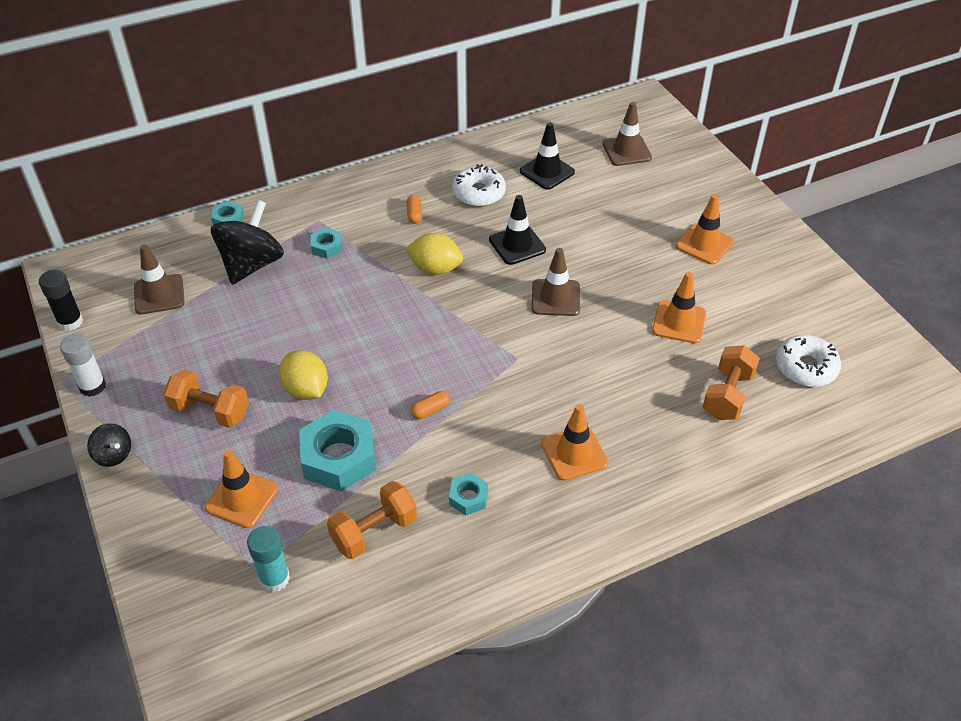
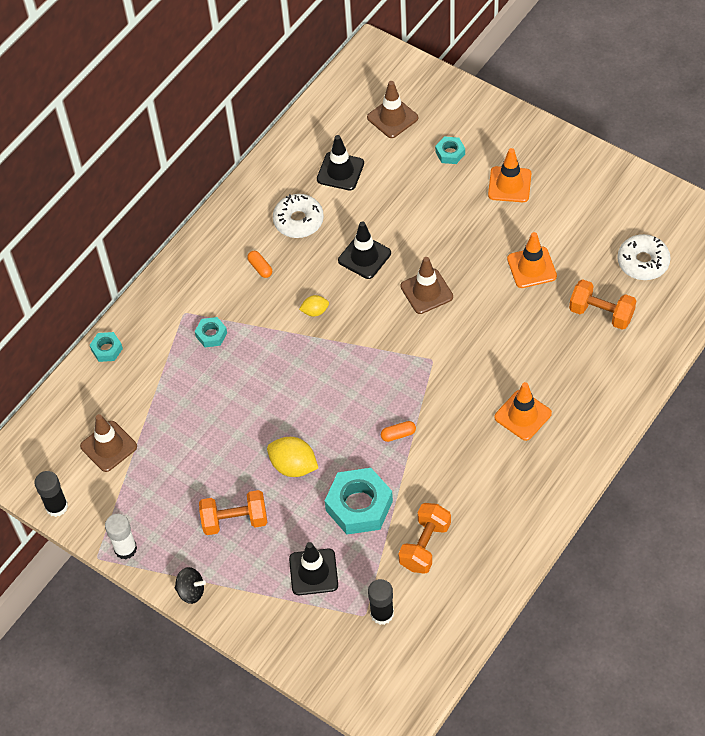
camera: 25 degrees left, 10 degrees up
orange traffic cone [205,450,278,528] -> black traffic cone [289,542,338,595]
black spinning top [211,200,284,285] -> none
turquoise glue stick [247,526,290,592] -> black glue stick [368,579,394,625]
yellow lemon [405,233,463,275] -> yellow lemon [299,295,329,317], size x0.57
orange capsule [411,391,450,419] -> orange capsule turned 45 degrees clockwise [381,421,416,442]
turquoise nut [449,473,488,515] -> turquoise nut moved to [435,136,465,164]
orange dumbbell [703,345,760,420] -> orange dumbbell turned 60 degrees counterclockwise [569,279,636,330]

